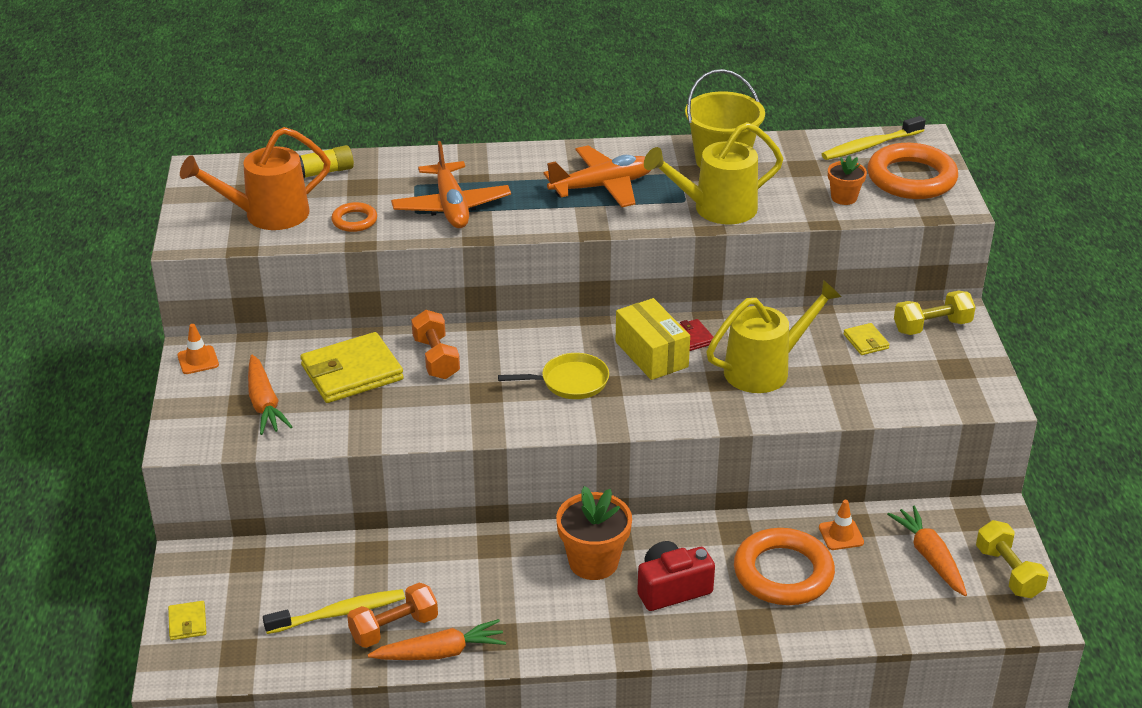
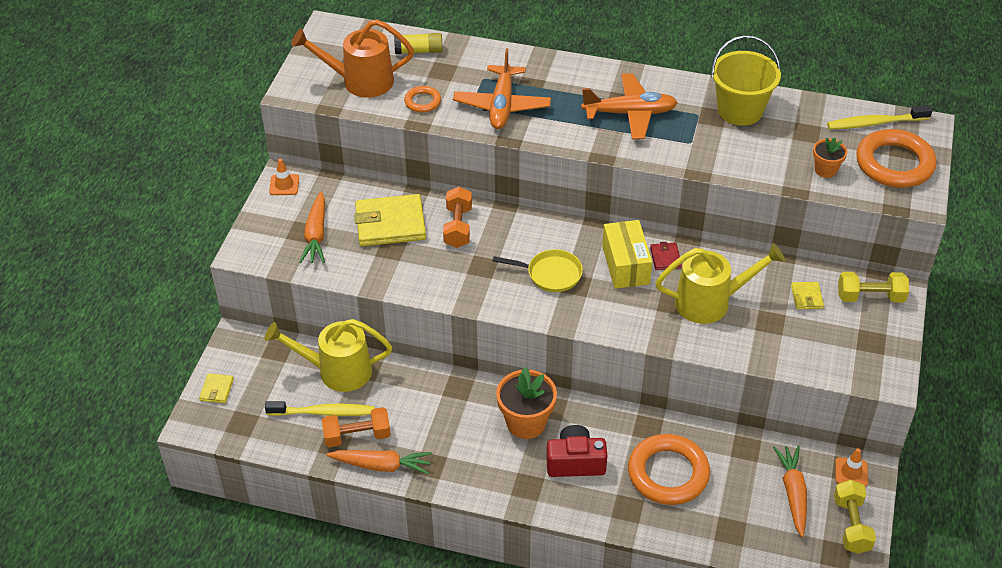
camera: 20 degrees right, 10 degrees up
yellow watering can [644,122,784,224] -> yellow watering can moved to [265,319,392,392]
orange traffic cone [819,500,864,550] -> orange traffic cone moved to [835,448,868,487]

